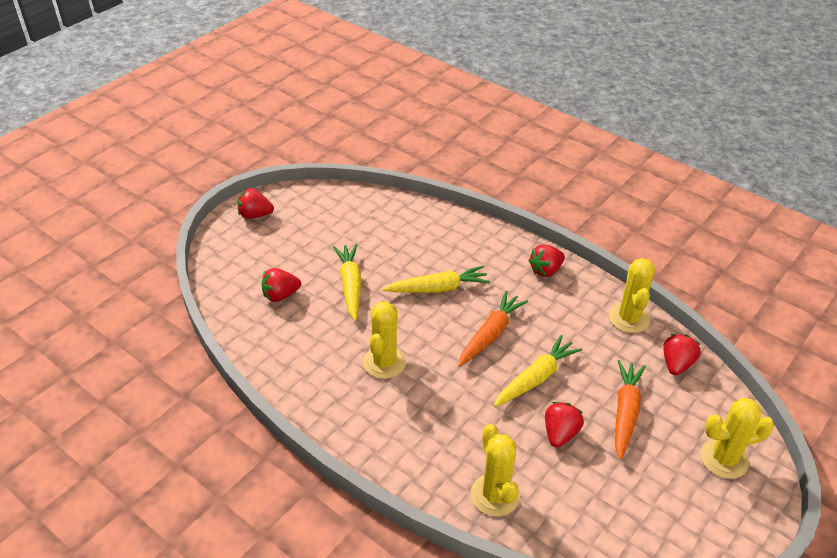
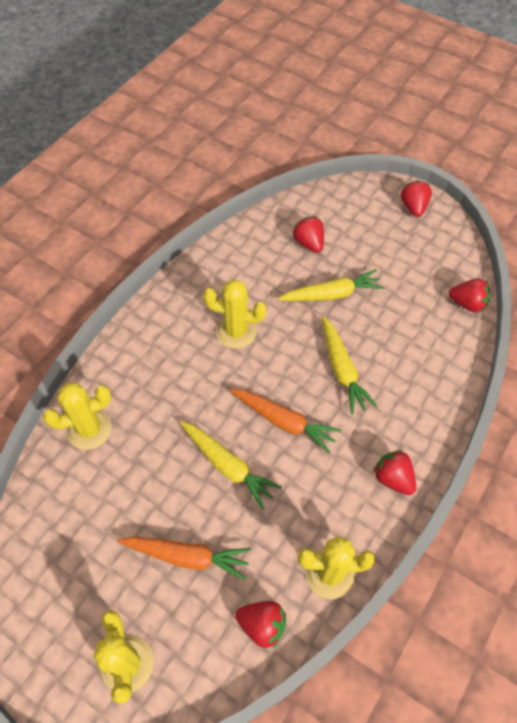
camera: 85 degrees right, 15 degrees up
red strawberry [545,402,584,448] -> red strawberry moved to [449,278,490,312]

